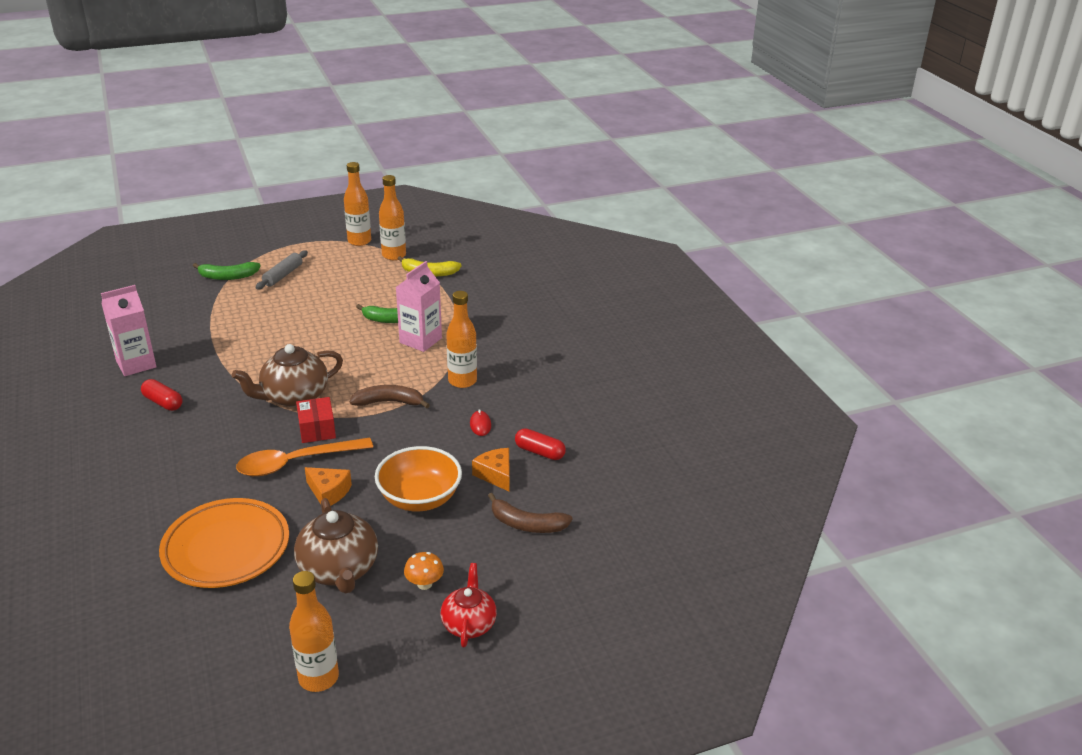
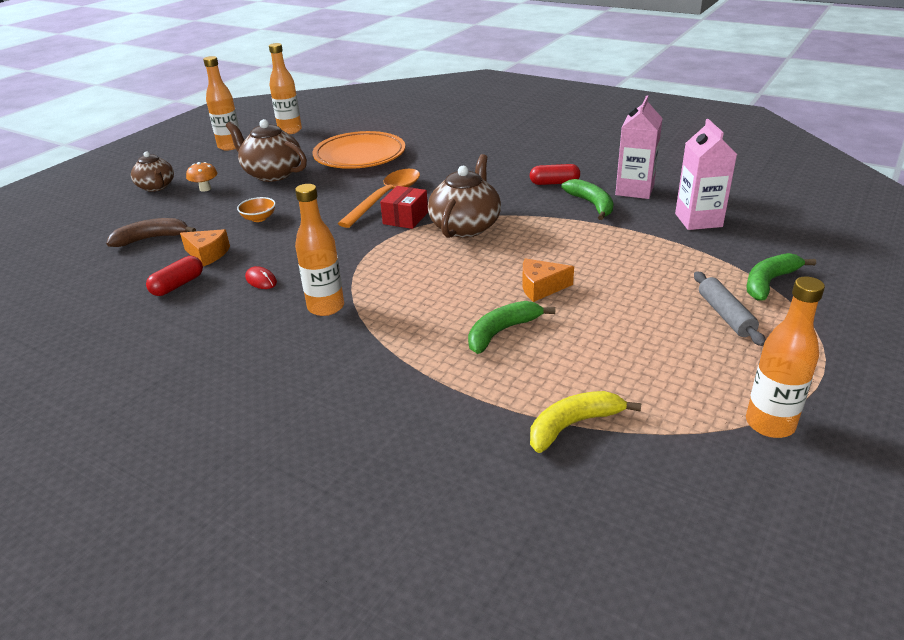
camera: 145 degrees right, 0 degrees up
red box [296,397,336,443] -> red box turned 75 degrees clockwise [380,186,428,229]
orange cheese [305,467,352,506] -> orange cheese moved to [522,258,574,302]
brown banana [350,385,430,408] -> none
orange bowl [375,446,462,511] -> orange bowl [237,197,276,222], size x0.48
orange bottle [379,175,406,260] -> orange bottle moved to [269,43,302,134]
pink carton [396,261,442,352] -> pink carton moved to [675,119,737,230]
red teapot [440,563,497,647] -> brown teapot [131,151,174,192]
red capsule [515,428,566,460] -> red capsule turned 45 degrees counterclockwise [146,256,203,296]
none -> green banana [561,179,613,220]

